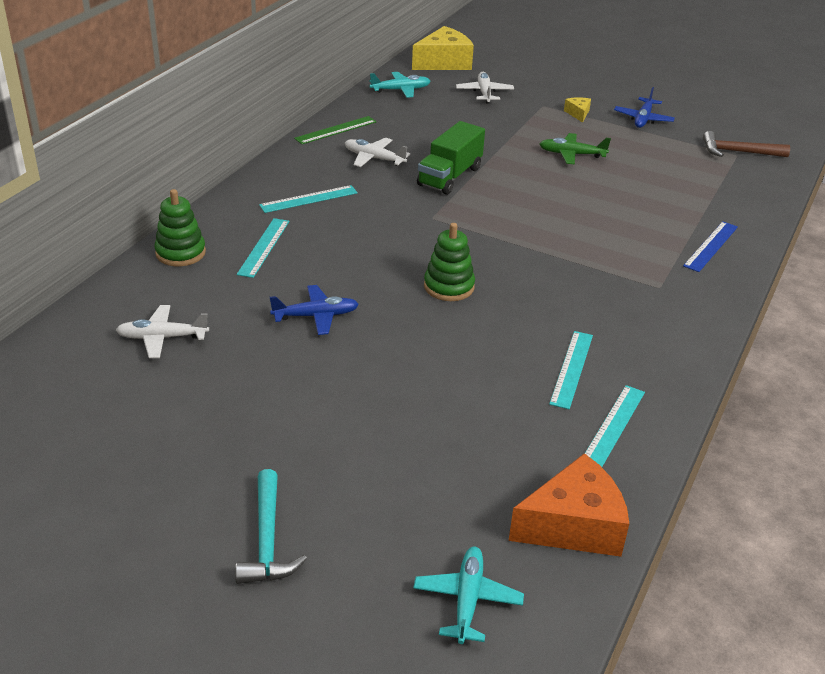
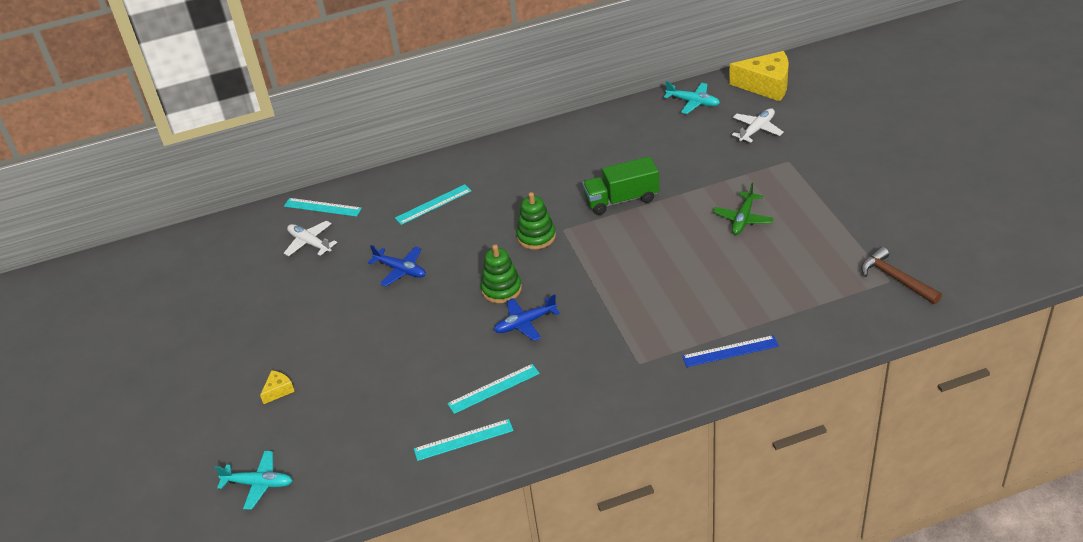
camera: 50 degrees right, 5 degrees up
green stacking toy [154,189,206,266] -> green stacking toy moved to [516,192,556,250]
turquoise hammer [235,469,307,584] -> none
turquoise ruler [259,185,358,213] -> turquoise ruler moved to [284,198,362,217]
green ruler [294,116,376,144] -> none
white plane [345,138,410,167] -> none
turquoise plane [413,547,524,644] -> turquoise plane turned 45 degrees clockwise [215,451,293,510]
orange cheese [509,453,629,557] -> none
green plane [539,133,611,165] -> green plane turned 120 degrees counterclockwise [713,183,774,235]
yellow cheese [564,97,591,123] -> yellow cheese moved to [260,370,295,404]
blue plane [614,87,675,128] -> blue plane moved to [494,294,560,341]

